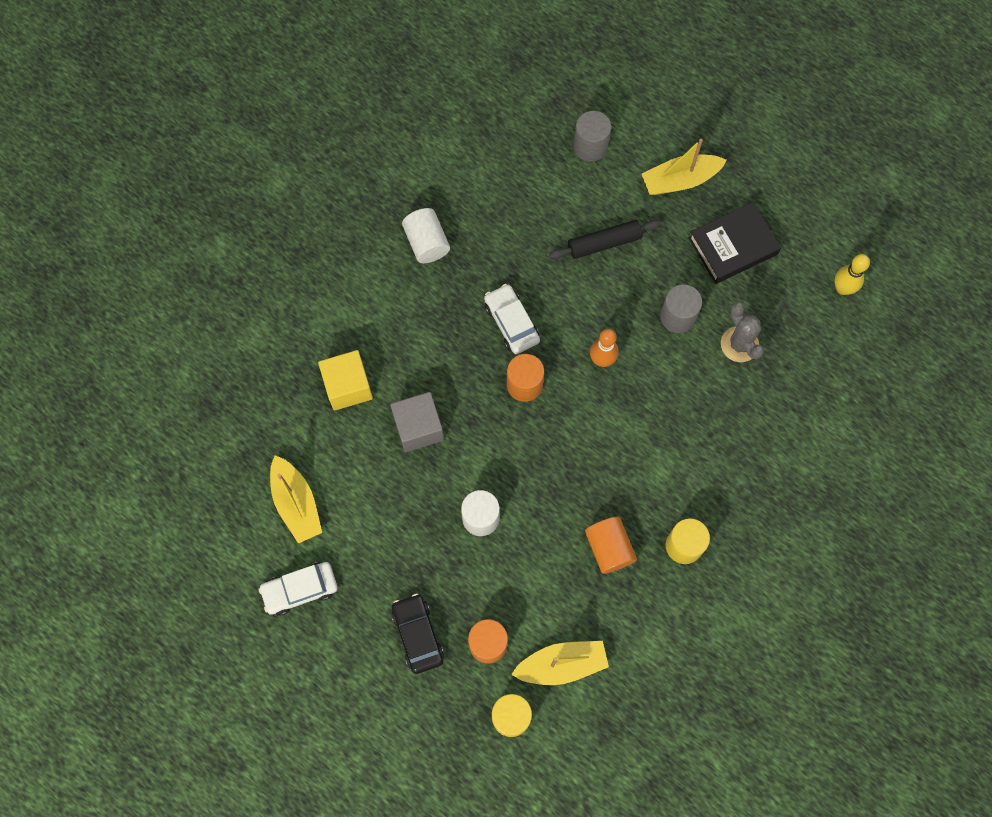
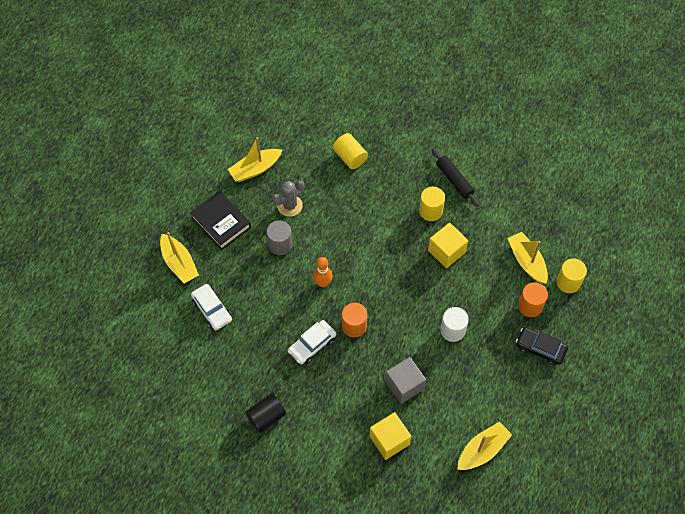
camera: 105 degrees left, 10 degrees down
white car [259,562,338,615] -> white car moved to [191,284,232,330]
black car [391,594,444,674] -> black car turned 60 degrees clockwise [516,327,568,365]
white cylinder [402,208,450,263] -> black cylinder [245,393,286,433]
black rolling pin [549,220,661,259] -> black rolling pin moved to [432,148,479,207]
grey cylinder [574,111,611,162] -> none
orange cylinder [585,516,637,574] -> yellow cube [428,223,468,268]
yellow bowling pin [835,254,870,295] -> none
none -> yellow boat [228,137,282,182]
none -> yellow cylinder [333,133,368,169]

